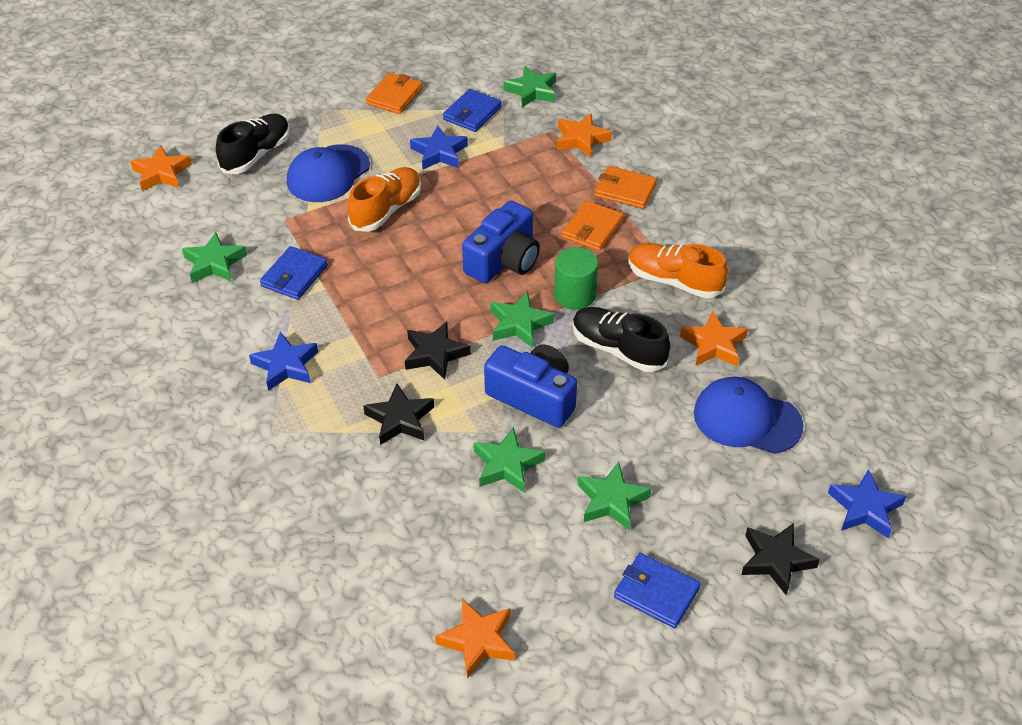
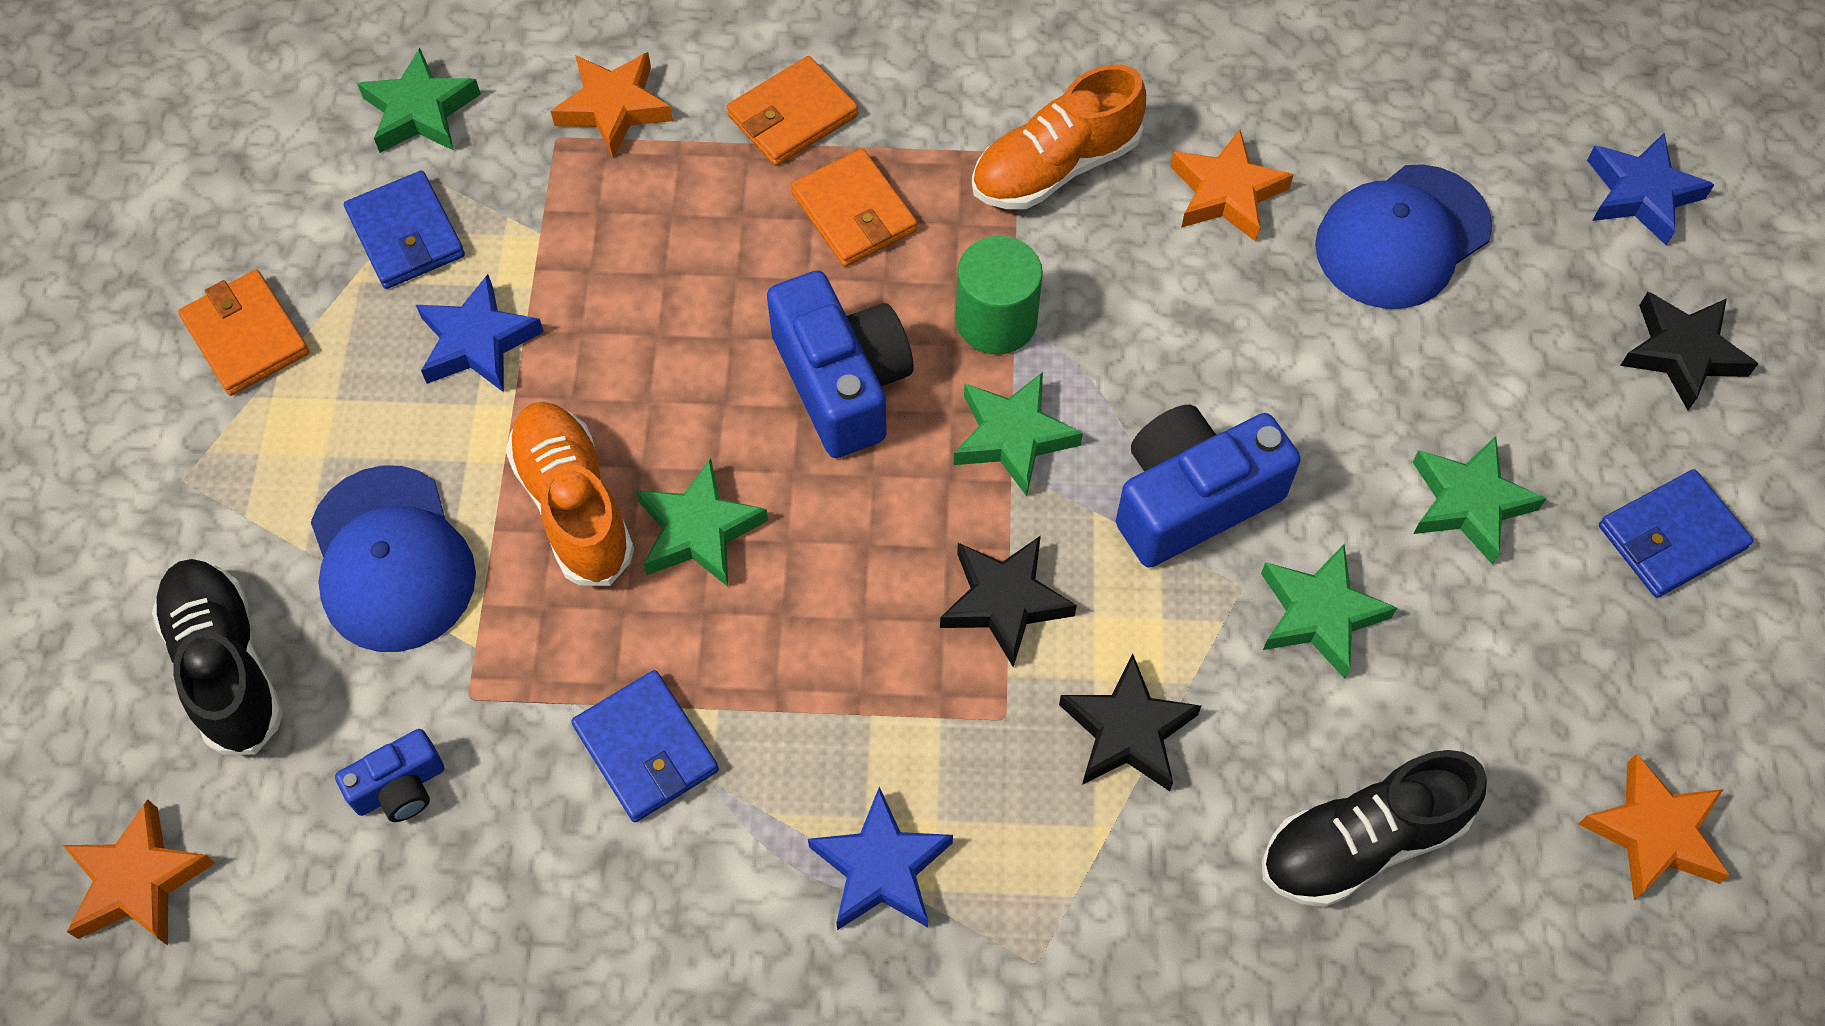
camera: 60 degrees left, 15 degrees up
green star [182,232,247,283] -> green star moved to [636,458,768,587]
black shoe [573,307,670,372] -> black shoe moved to [1262,750,1487,907]
none -> blue camera [335,729,444,822]

